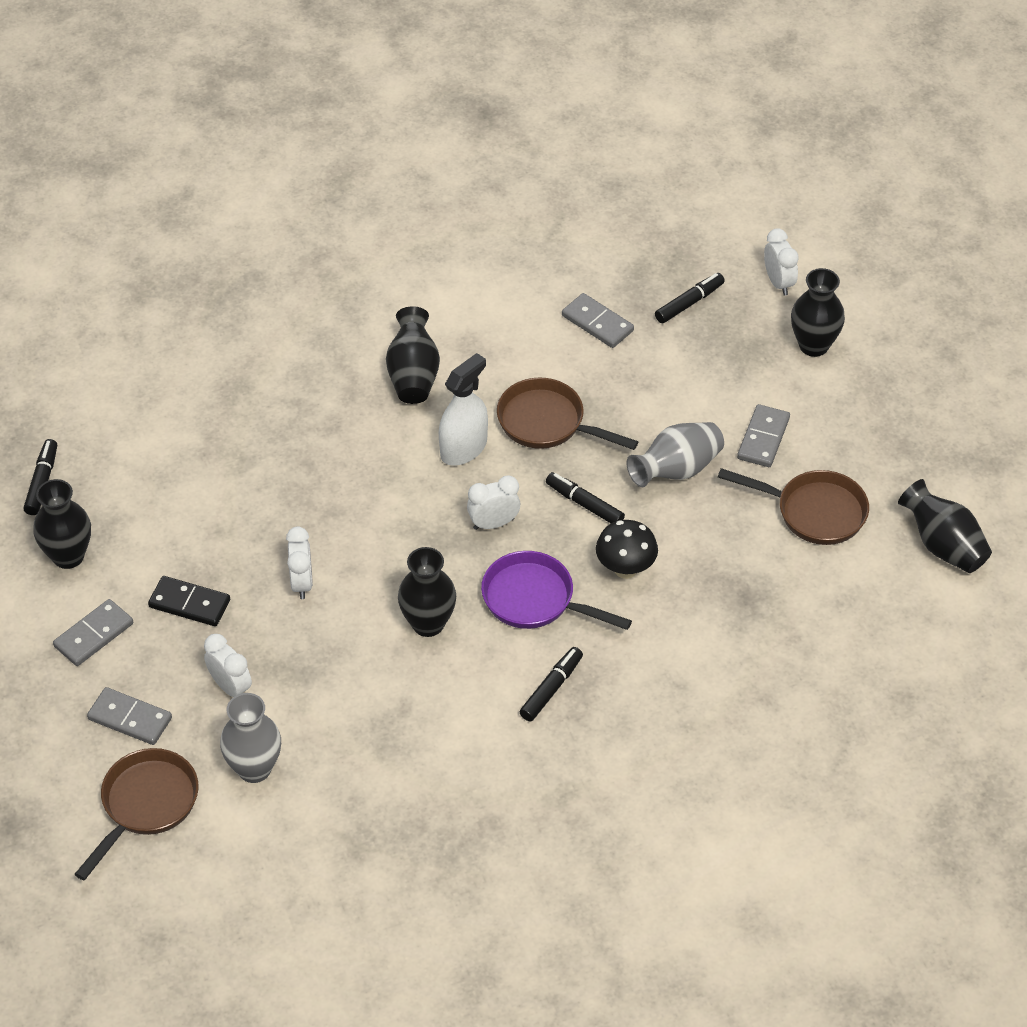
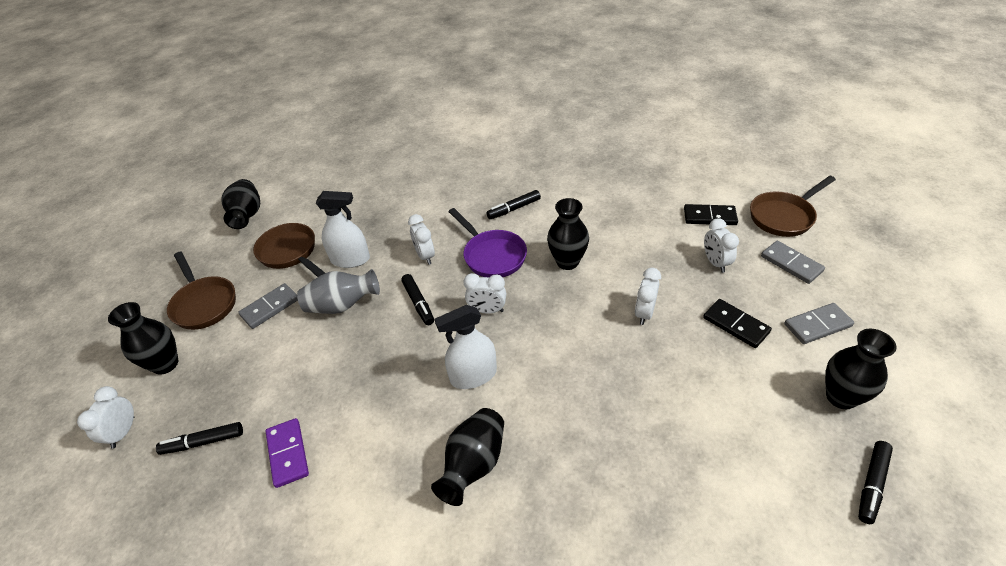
camera: 150 degrees left, 5 degrees down
grey vase [220,693,281,783] -> black domino [684,204,738,225]
brown pan [497,378,638,450] -> brown pan moved to [167,252,236,330]
grey domino [562,293,634,348] -> purple domino [266,418,309,488]
black mushroom [596,520,658,579] -> white clock [408,214,435,265]
none -> white spray bottle [316,191,370,268]

